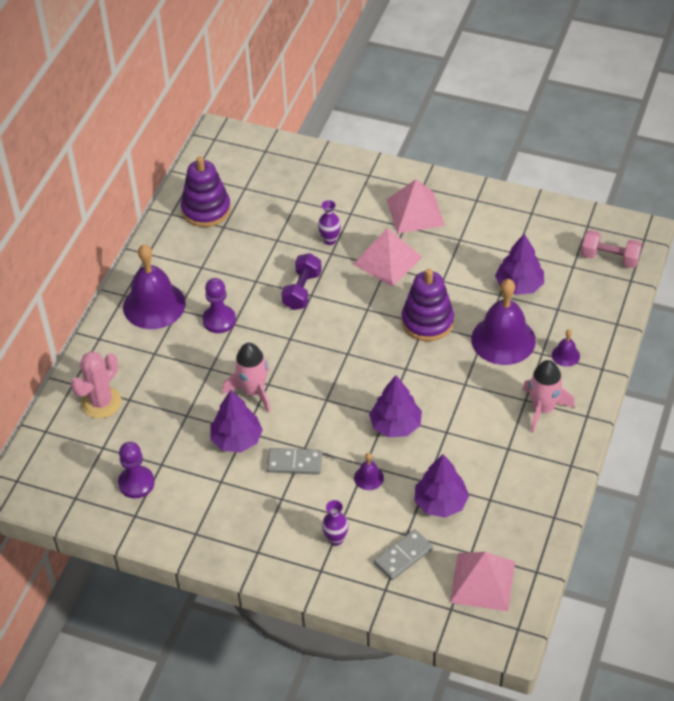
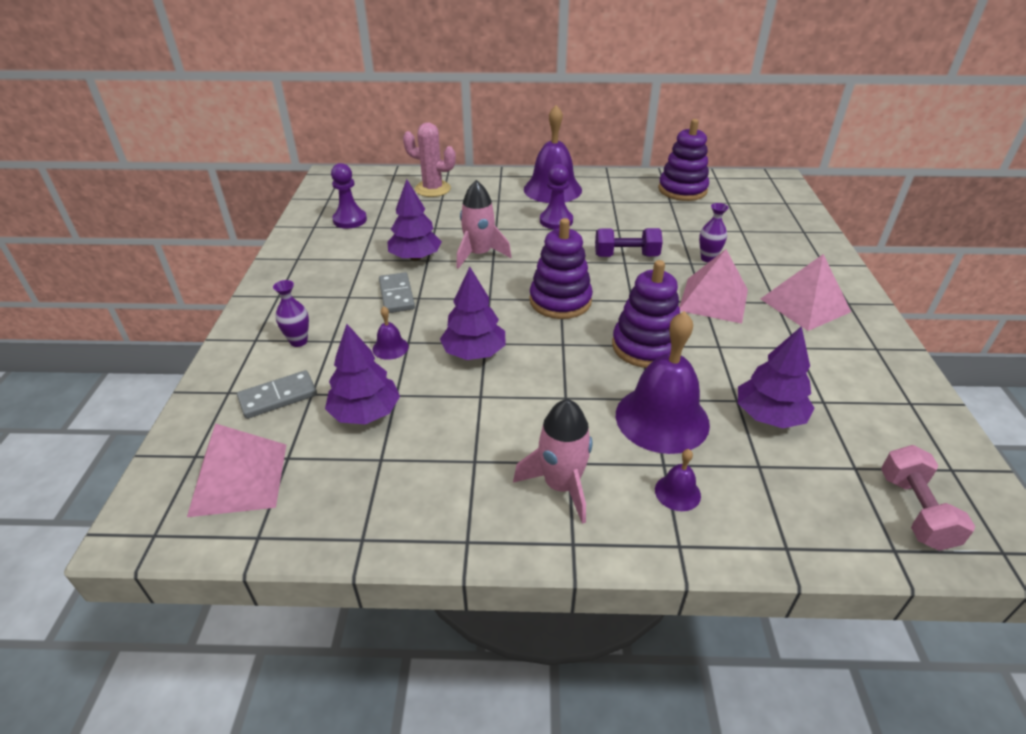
camera: 70 degrees right, 10 degrees down
grey domino [374,529,433,580] -> grey domino turned 60 degrees counterclockwise [237,370,317,419]
none -> purple stacking toy [529,218,593,319]

